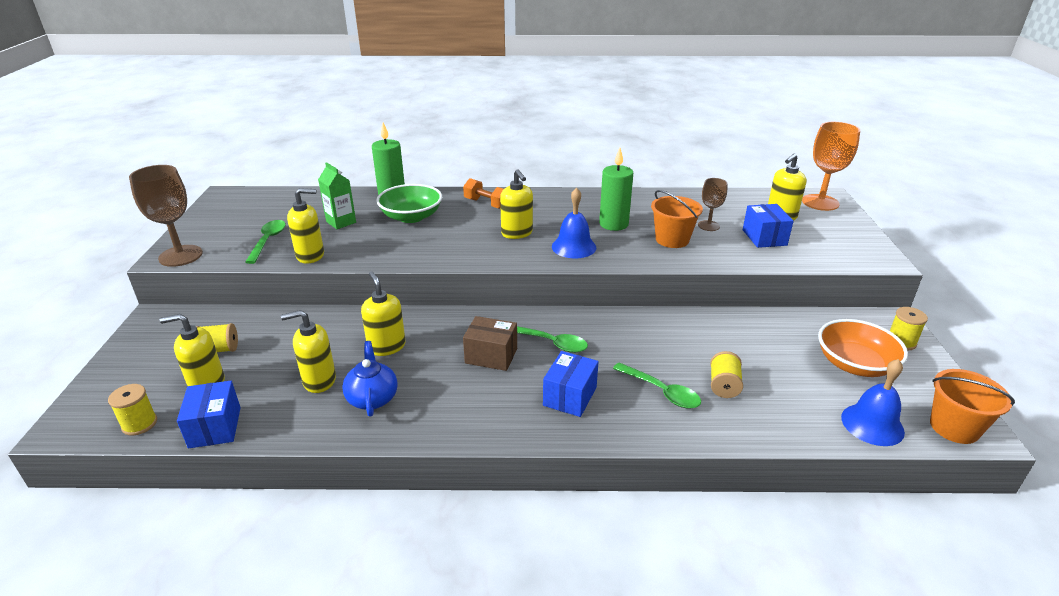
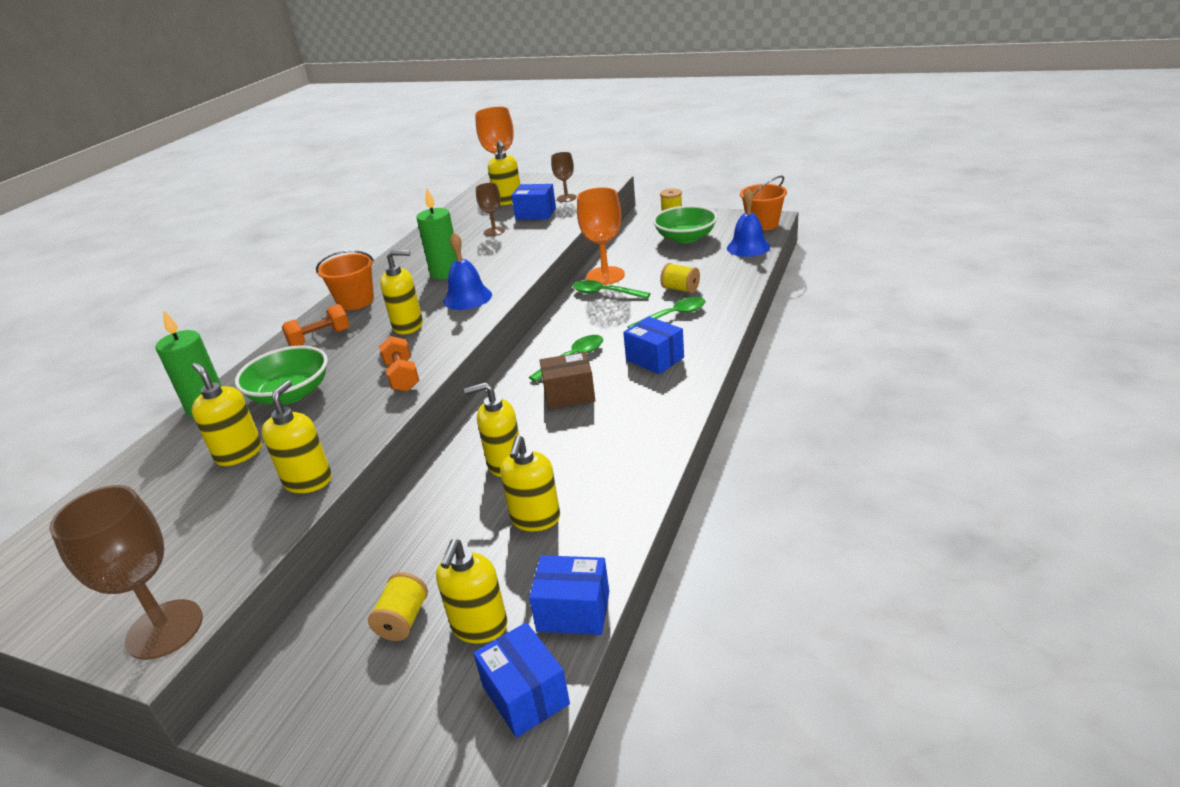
camera: 65 degrees left, 0 degrees up
yellow spool [108,384,157,436] -> blue box [473,622,570,738]
green spoon [245,220,286,264] -> green spoon moved to [573,280,651,299]
green carton [318,162,356,229] -> yellow soap dispenser [191,363,262,466]
blue teapot [342,341,398,417] -> none
brown box [463,316,517,371] -> brown box turned 45 degrees clockwise [540,352,595,410]
orange bucket [651,190,703,248] -> orange bucket moved to [316,250,374,310]
orange bowl [818,319,908,377] -> green bowl [653,206,718,243]
none -> orange dumbbell [379,336,419,392]
none -> brown goblet [551,152,577,202]
none -> orange goblet [577,187,625,285]

